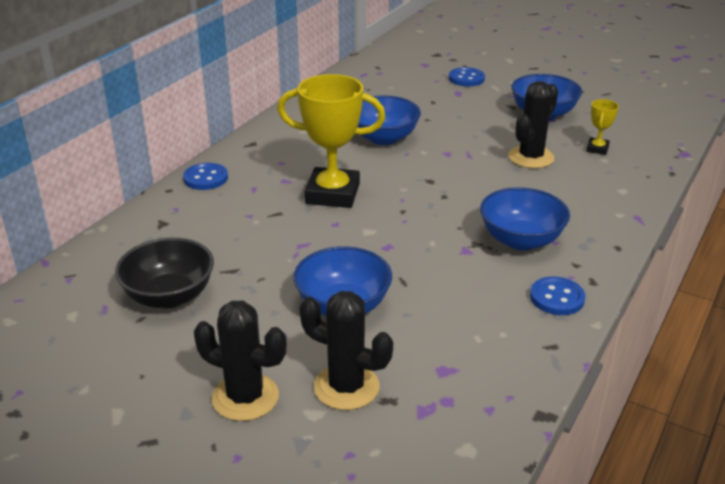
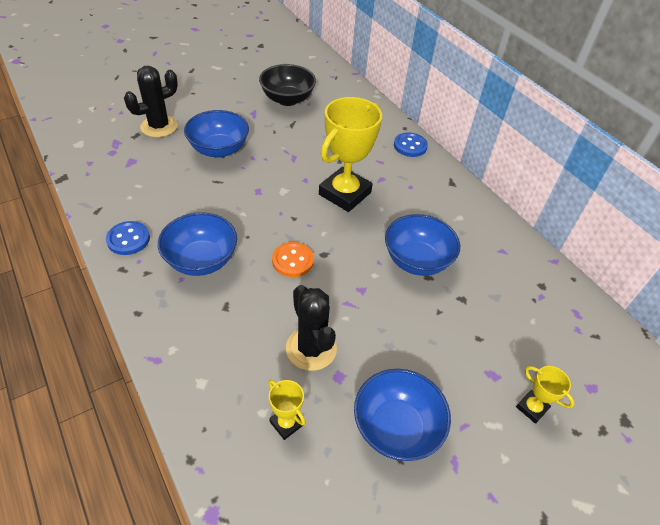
camera: 115 degrees right, 15 degrees up
black cactus [194,301,287,421] -> none
blue button [449,67,485,86] -> yellow trophy [516,366,575,424]
none -> orange button [272,242,314,277]

